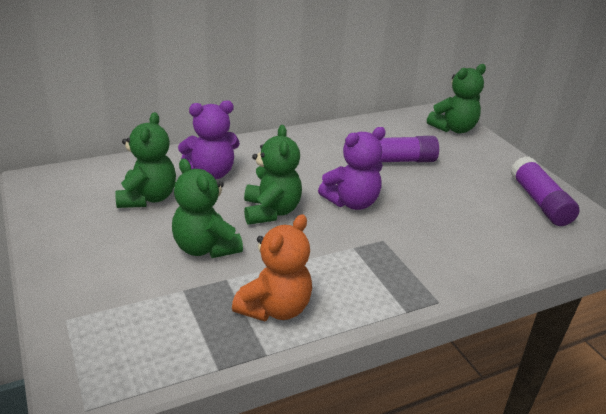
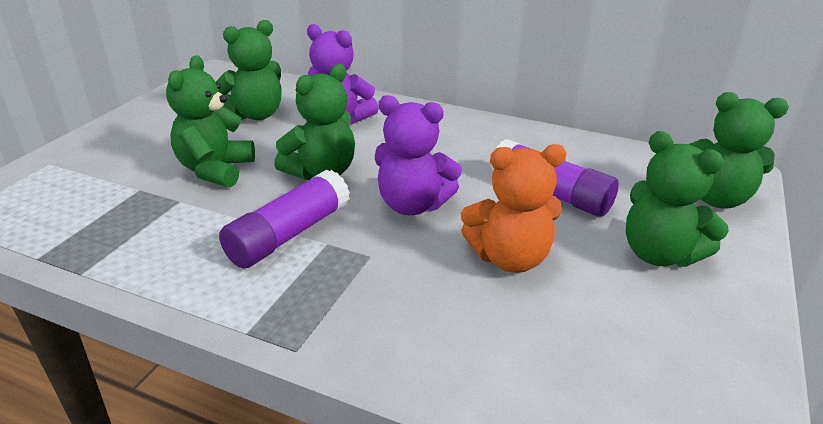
camera: 50 degrees right, 0 degrees up
orange teddy bear [232,214,312,321] -> orange teddy bear moved to [461,144,567,273]
purple glue stick [511,157,580,226] -> purple glue stick moved to [219,169,350,268]
none -> green teddy bear [626,131,729,267]

